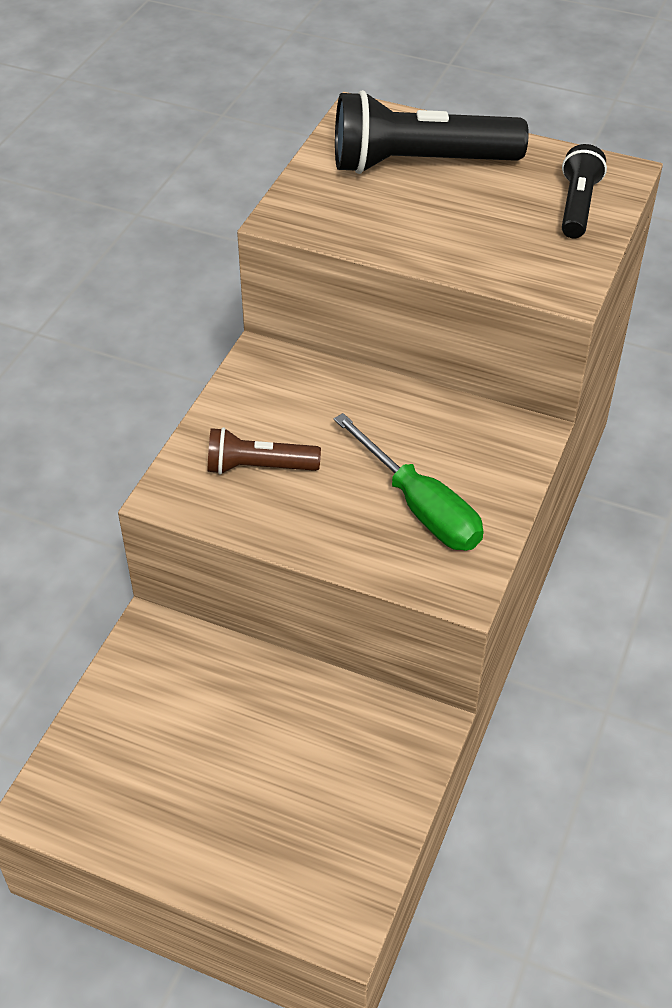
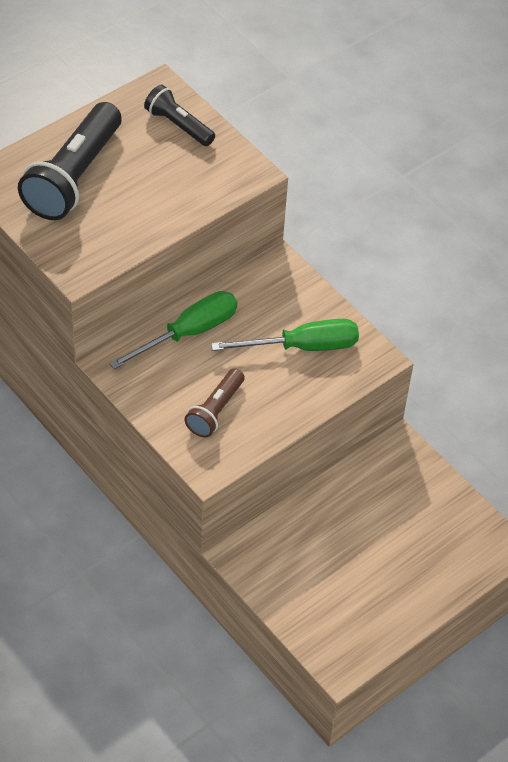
camera: 65 degrees left, 5 degrees up
none -> green screwdriver [109,291,237,369]

